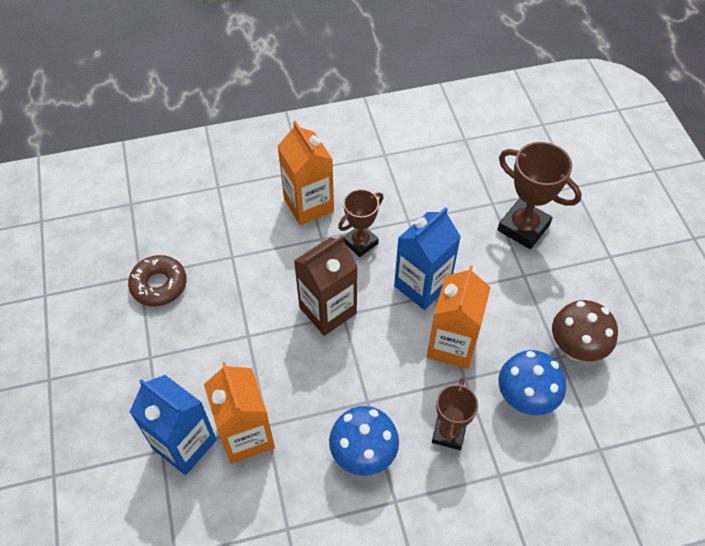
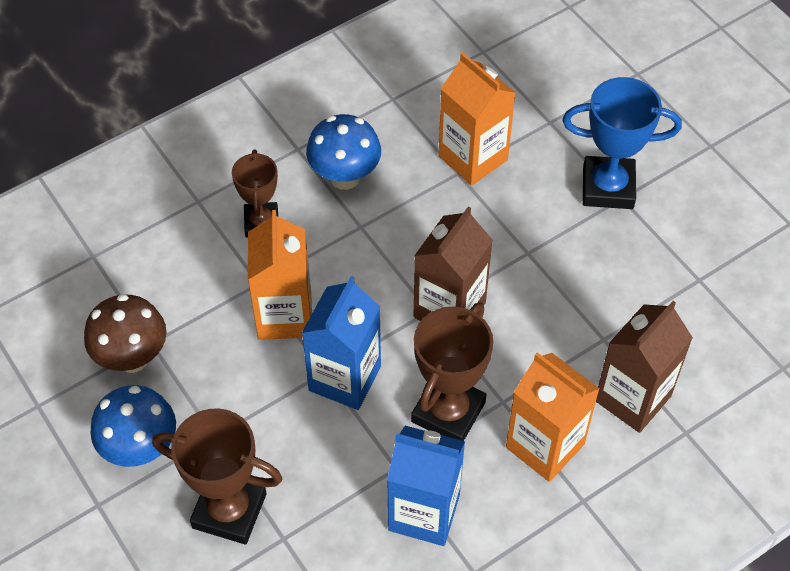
camera: 160 degrees right, 0 degrees up
brown donut [128,255,187,306] -> none
blue carton [129,375,217,475] -> blue carton moved to [387,426,465,546]
brown trophy [338,189,383,257] -> brown trophy [411,302,493,441], size x1.54
blue mushroom [499,350,566,415] -> blue mushroom moved to [90,385,176,467]
none -> blue trophy [562,77,682,209]
none -> brown carton [596,301,693,433]

